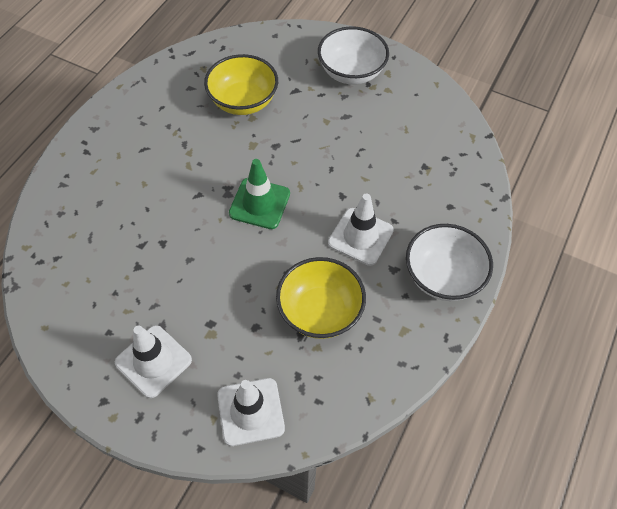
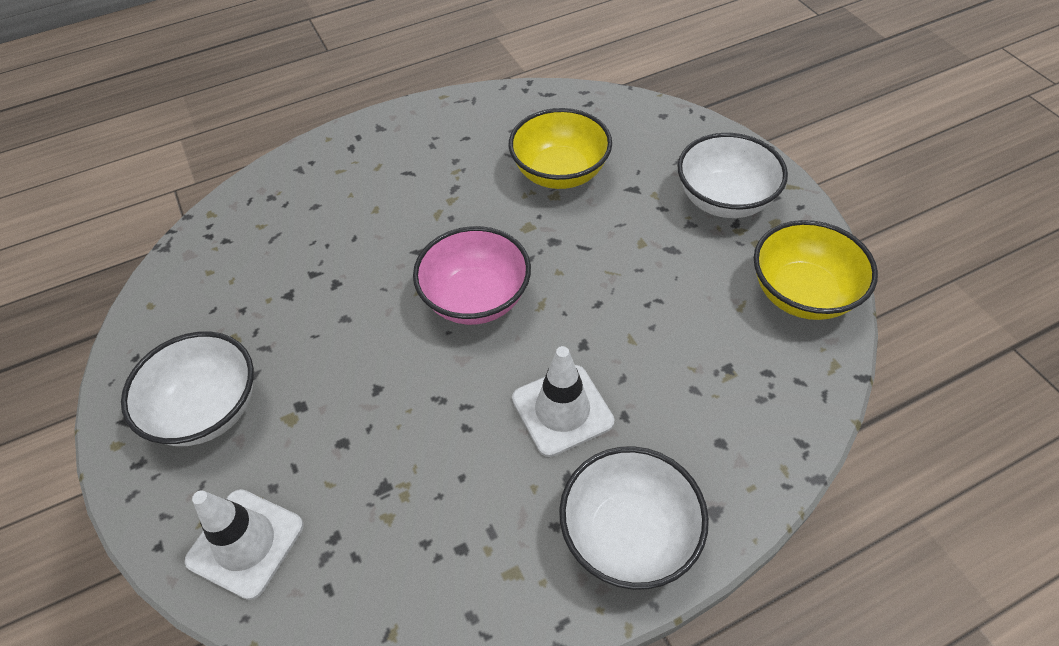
camera: 40 degrees right, 5 degrees down
white traffic cone [115,325,192,398] -> white bowl [121,331,254,446]
green traffic cone [229,159,290,229] -> pink bowl [413,226,531,325]
yellow bowl [276,257,366,339] -> yellow bowl moved to [754,220,878,320]

